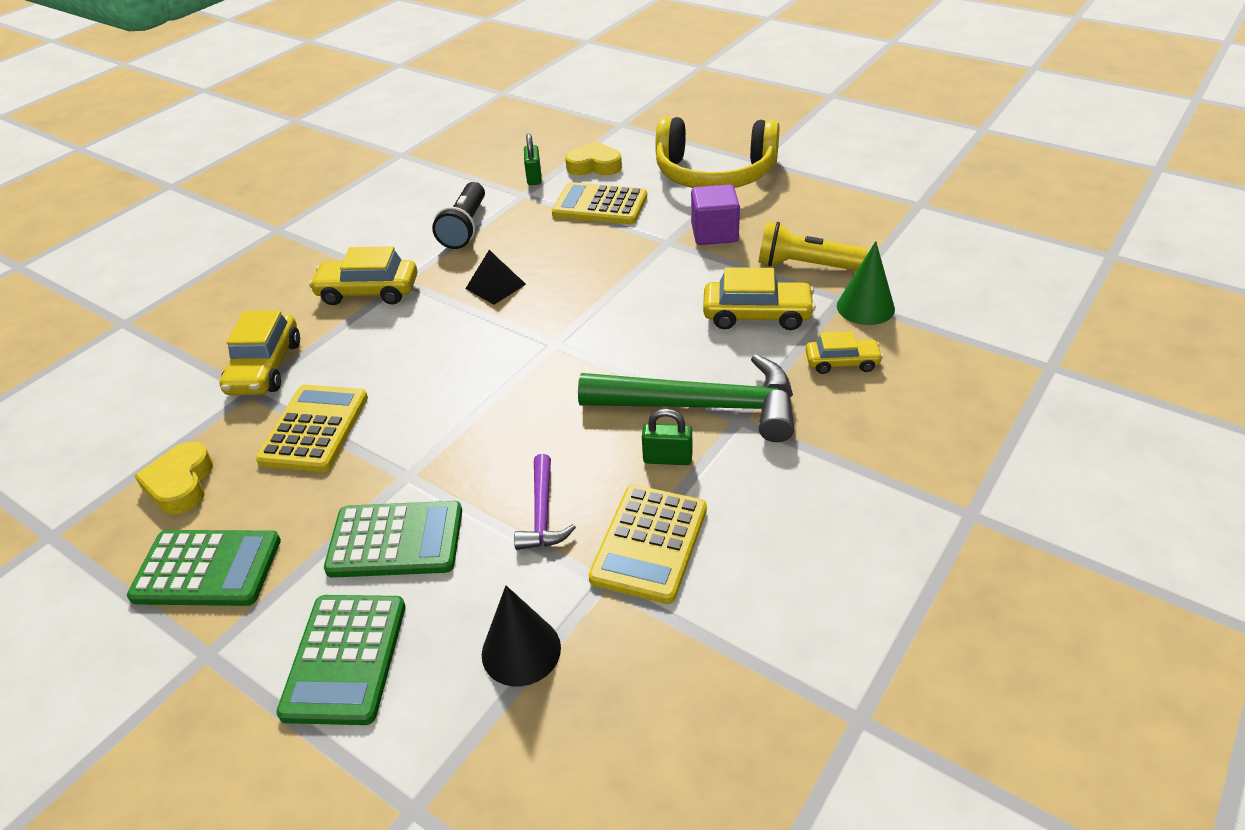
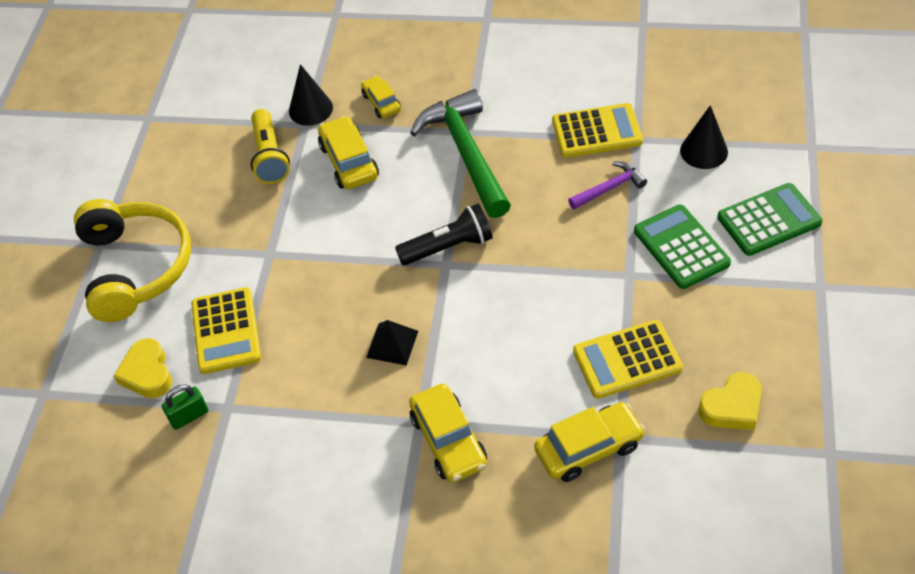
camera: 115 degrees left, 10 degrees up
green calculator [127,530,281,606] -> none
black flashlight [432,182,485,249] -> black flashlight moved to [395,204,493,265]
green padlock [642,409,692,465] -> none
purple cube [691,184,740,245] -> none
green cone [837,241,895,325] -> black cone [289,64,333,126]

